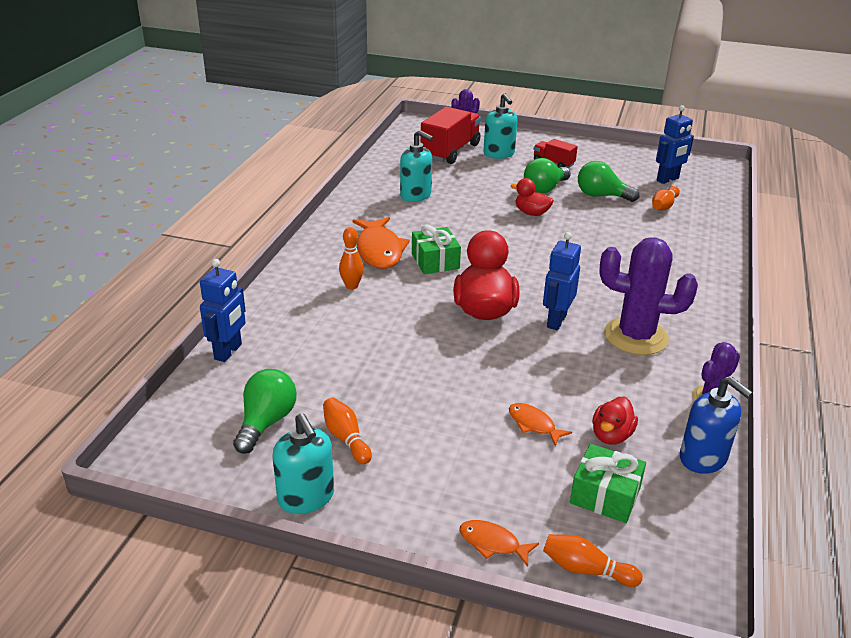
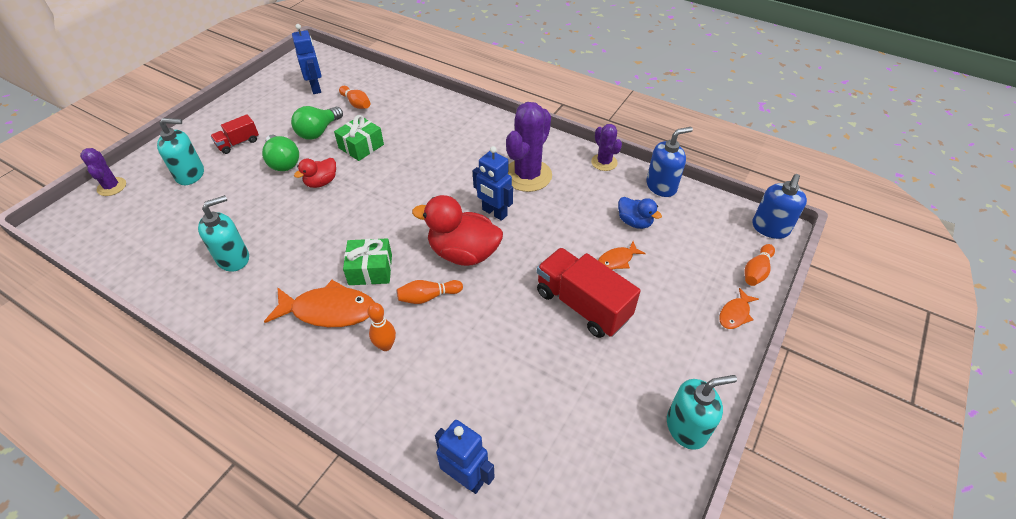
camera: 75 degrees left, 15 degrees up
green light bulb [233,369,297,454] -> none
orange bowling pin [323,398,372,464] -> orange bowling pin moved to [397,280,463,304]
red truck [420,107,481,164] -> red truck moved to [537,248,641,338]
green gift [570,444,646,523] -> green gift moved to [334,115,384,161]
red duck [592,397,638,445] -> blue duck [618,197,662,229]
none -> blue soap dispenser [752,174,807,239]

